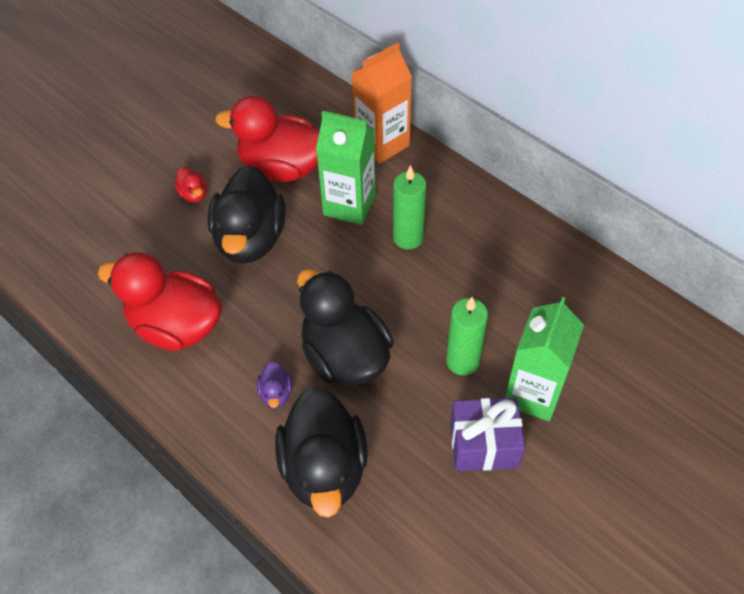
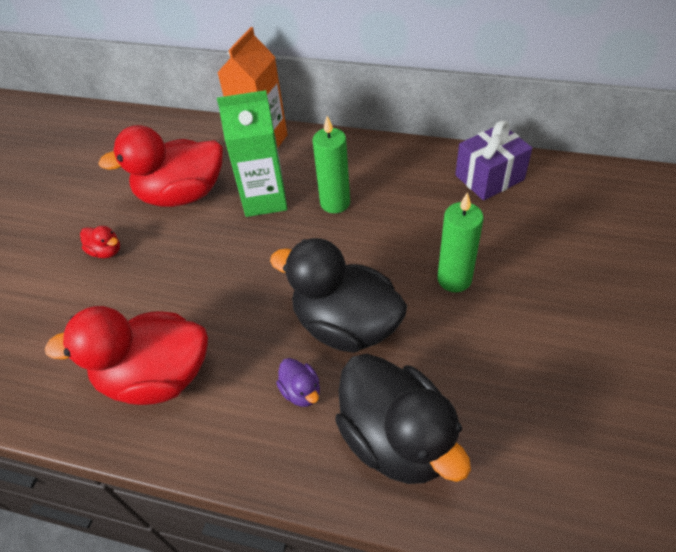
camera: 25 degrees left, 5 degrees down
black duck [207,165,286,264] -> none
purple gift [450,398,525,471] -> purple gift moved to [455,120,532,201]
green carton [505,297,584,422] -> none

